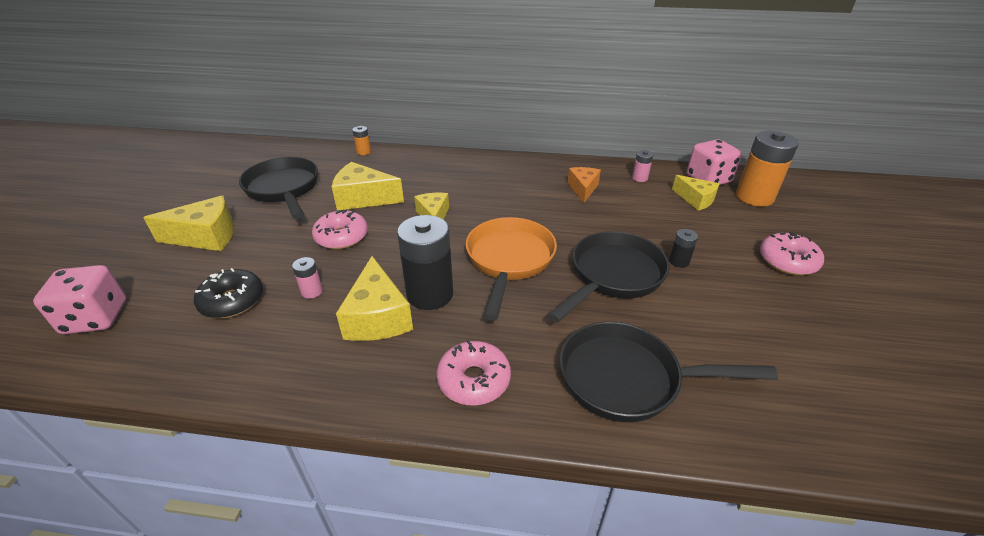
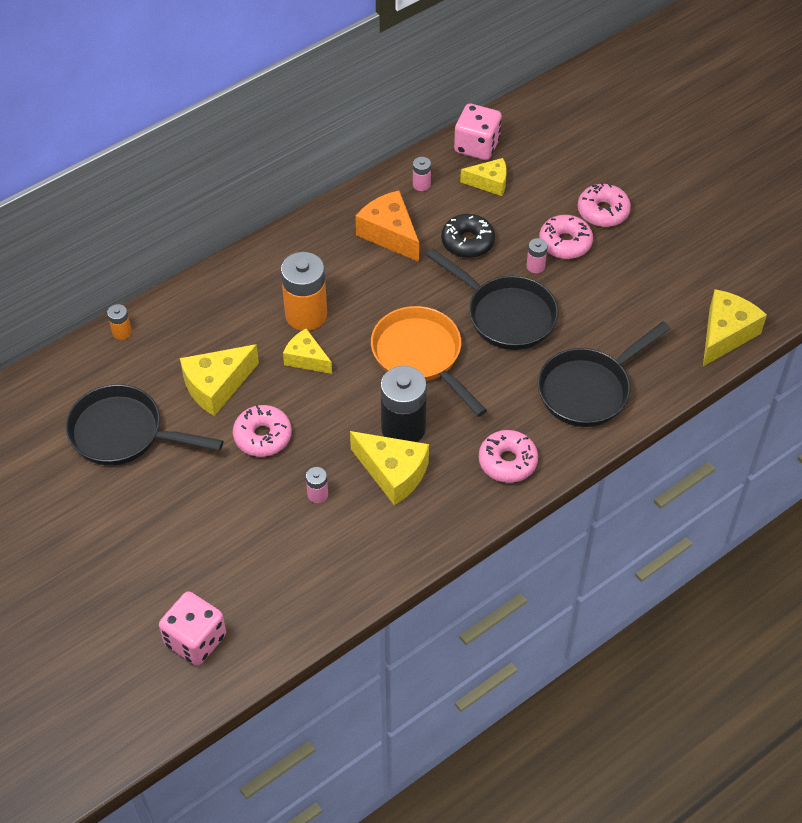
camera: 45 degrees left, 15 degrees up
yellow cheese [143,196,234,251] -> yellow cheese moved to [703,289,767,366]
black donut [194,268,263,318] -> black donut moved to [441,214,495,258]
black pan [548,231,670,323] -> black pan turned 135 degrees clockwise [426,249,559,350]
orange cheese [567,167,601,203] -> orange cheese [355,190,419,262], size x1.54
black battery [669,229,698,268] -> pink battery [526,238,548,273]
orange battery [736,131,799,207] -> orange battery moved to [281,252,327,331]
none -> pink donut [539,215,593,259]

